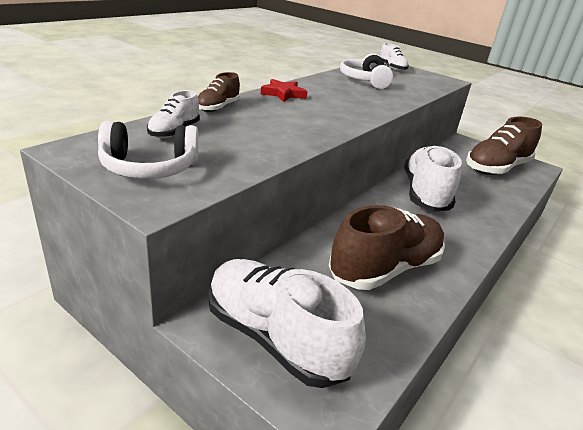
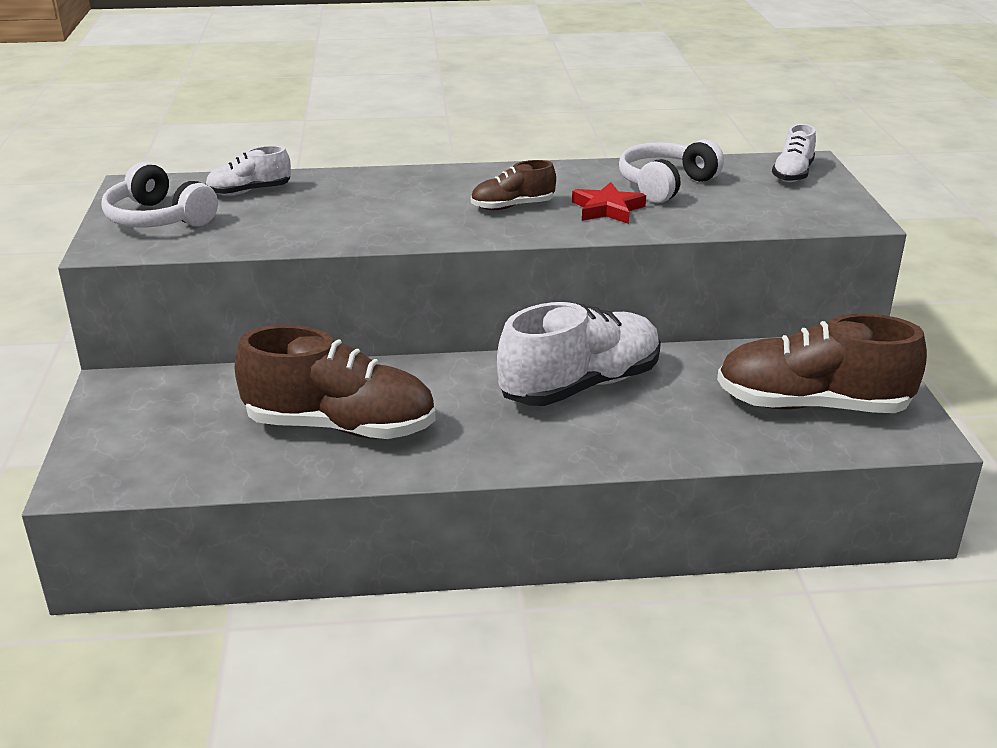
camera: 50 degrees right, 0 degrees up
brown shoe [198,72,240,112] -> brown shoe moved to [471,160,556,210]
white shoe [208,259,366,388] -> none
red star [261,79,308,102] -> red star moved to [572,182,646,224]

